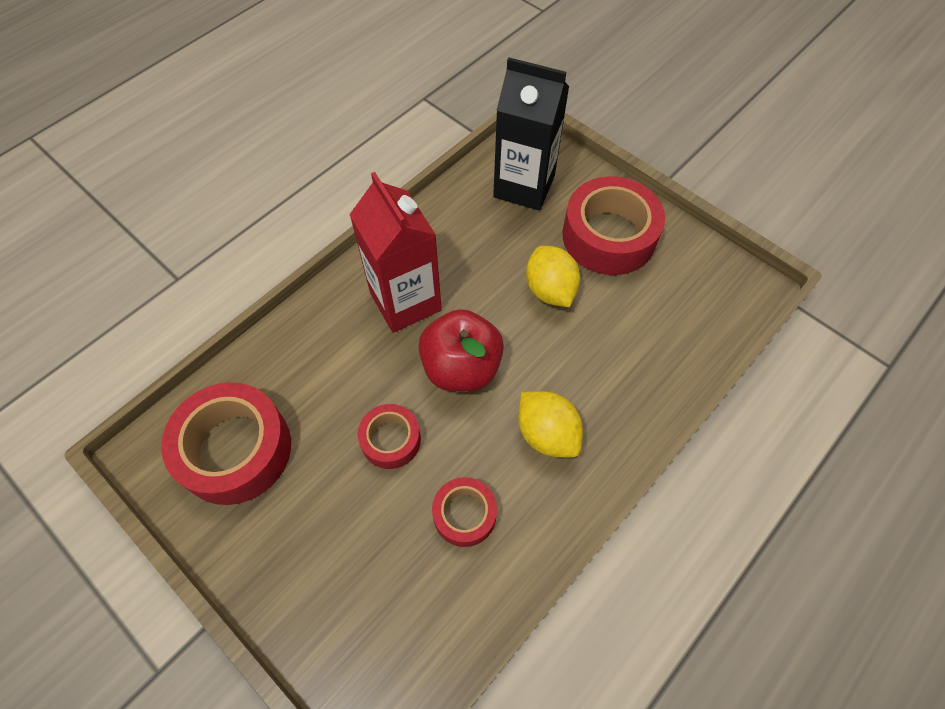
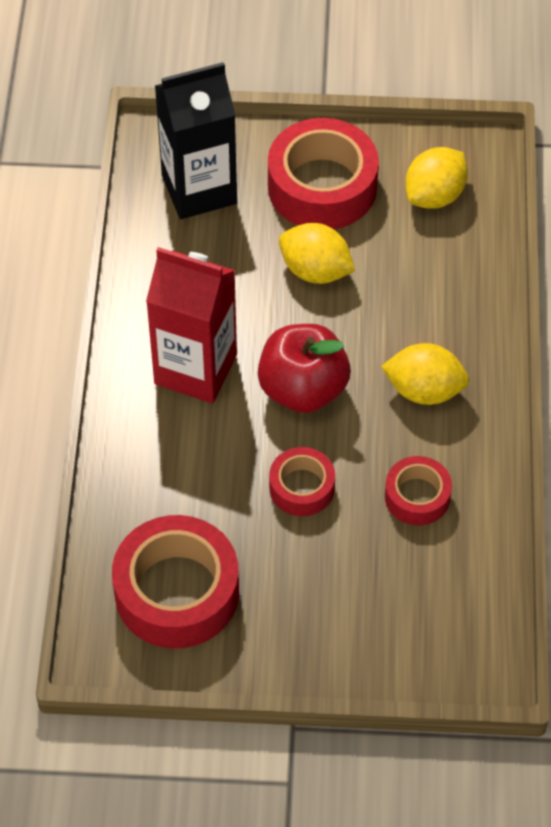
camera: 40 degrees left, 5 degrees down
none -> yellow lemon [405,147,468,209]

